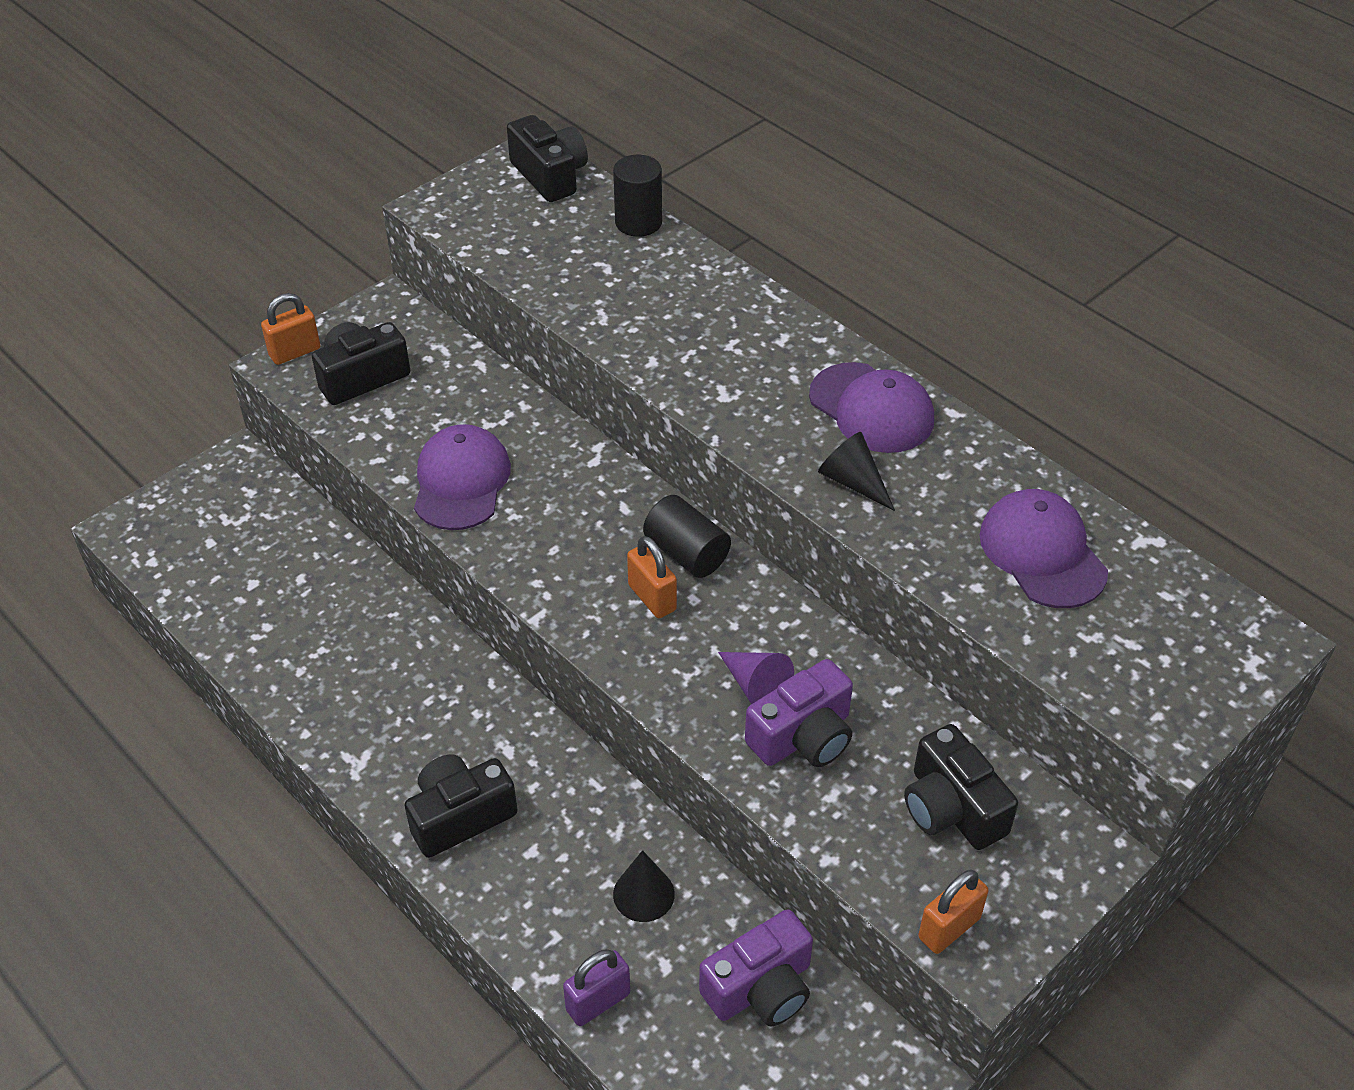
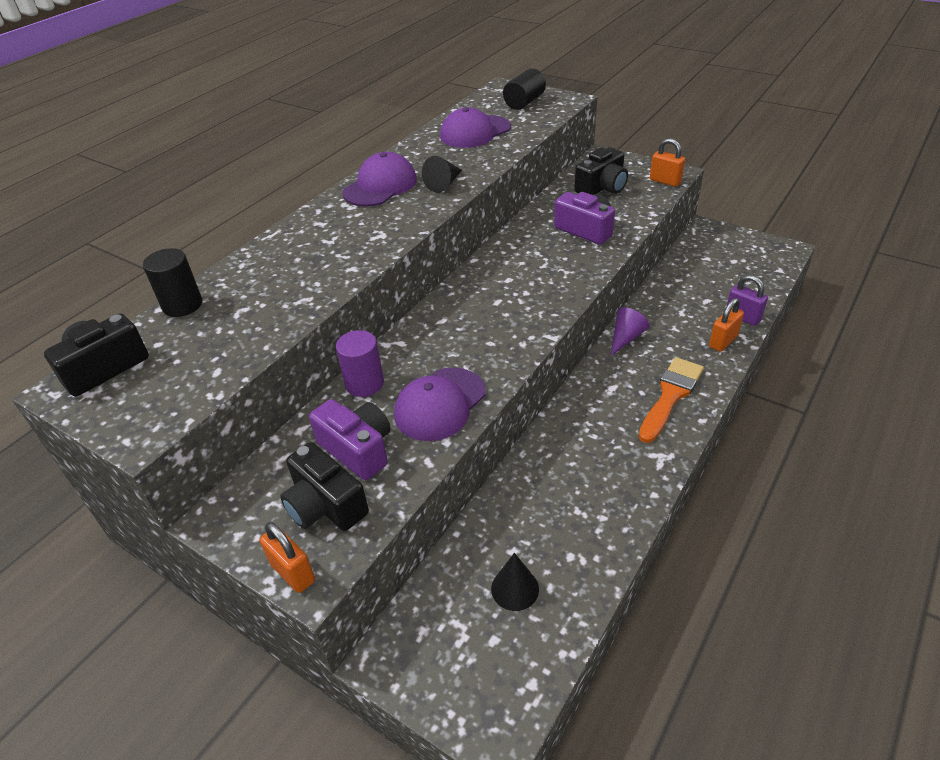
camera: 100 degrees left, 5 degrees down
black camera [405,754,518,858] -> orange brush [638,357,704,443]
purple cap [414,424,511,530] -> purple cap turned 45 degrees counterclockwise [394,368,486,441]
black cone [613,850,675,922] -> black cone moved to [491,553,539,611]
orange padlock [627,536,677,618] -> orange padlock moved to [709,298,744,352]
black cylinder [643,495,731,578] -> black cylinder moved to [503,68,546,110]
purple camera [699,909,813,1026] -> purple camera moved to [309,399,391,480]
purple cone [718,652,794,704] -> purple cone moved to [611,307,649,356]
none -> purple cylinder [336,330,384,397]

